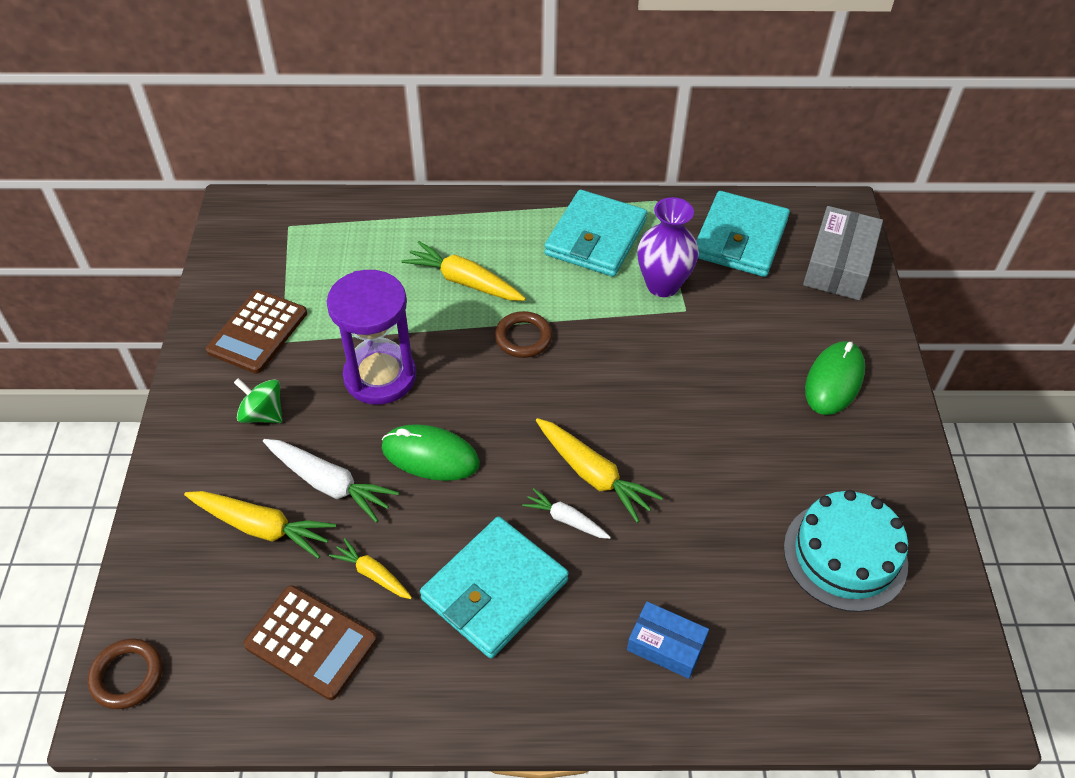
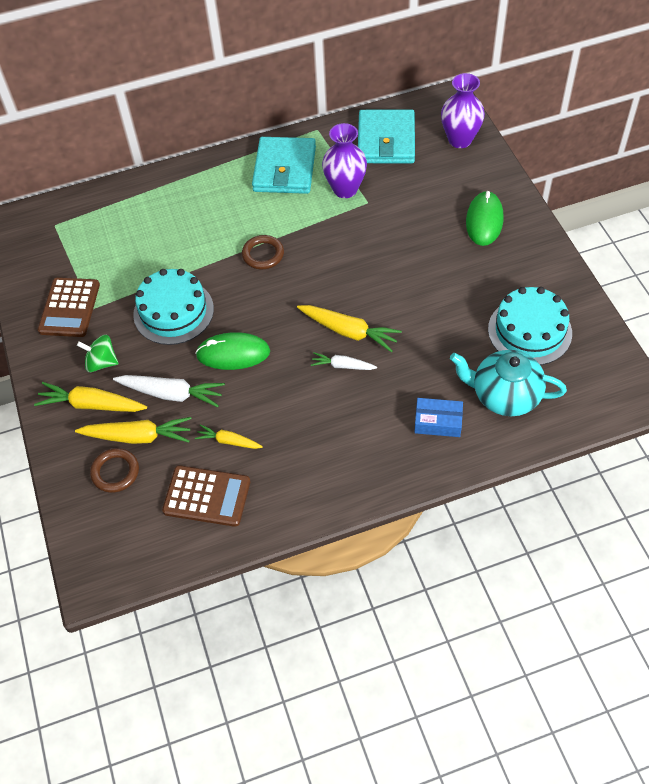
camera: 15 degrees left, 5 degrees up
brown ring [87,639,163,709] -> brown ring moved to [90,448,139,493]
purple hourglass [327,270,416,405] -> turquoise cake [133,269,214,345]
yellow carrot [402,241,526,301] -> yellow carrot moved to [34,382,147,412]
turquoise wallet [420,517,569,659] -> none
grey box [803,206,883,300] -> purple vase [441,73,485,148]
none -> turquoise teapot [450,350,567,416]

